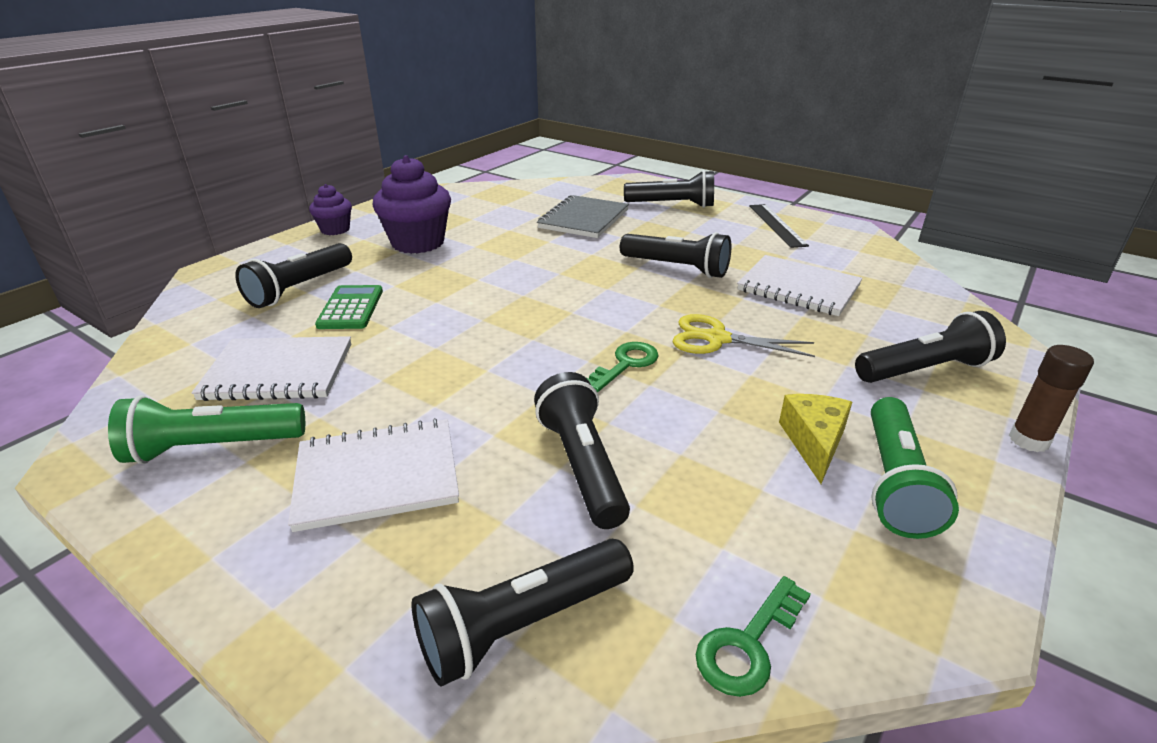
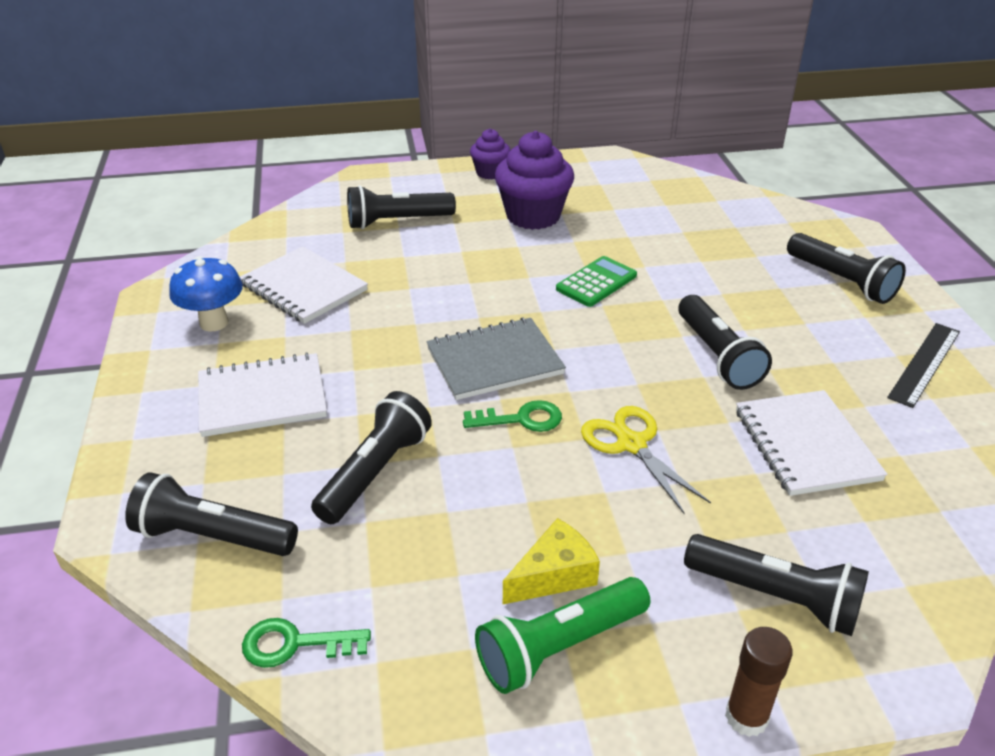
camera: 45 degrees right, 5 degrees up
green flashlight [108,395,305,464] -> blue mushroom [169,256,243,332]
white notebook [288,418,459,532] -> white notebook turned 45 degrees counterclockwise [198,353,327,437]
green calculator [315,285,383,329] -> green calculator moved to [556,256,637,307]
grey notebook [537,195,629,238] -> grey notebook moved to [426,317,566,400]

